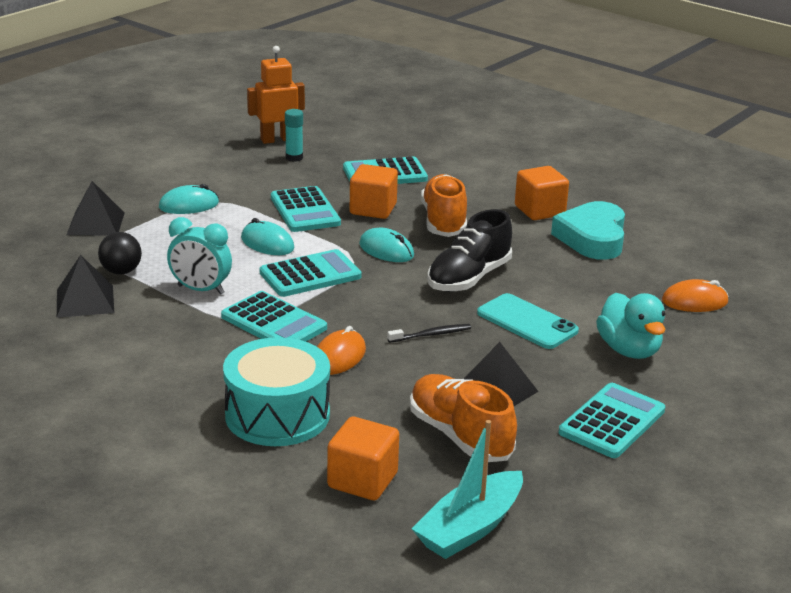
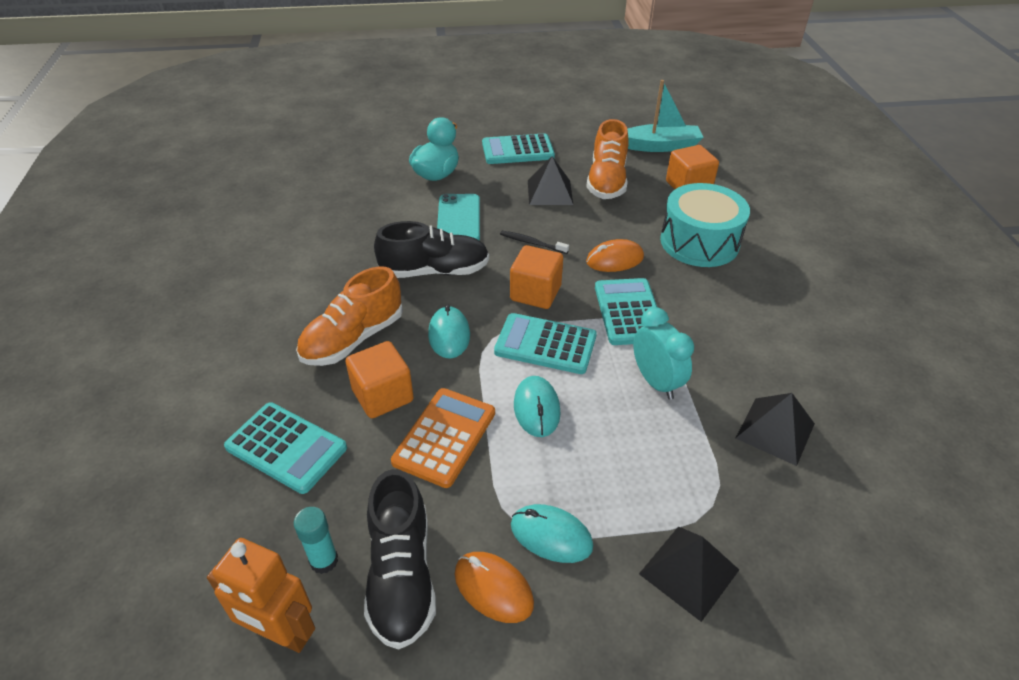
camera: 135 degrees left, 15 degrees up
black ball [98,232,142,274] -> none
turquoise calculator [271,186,341,232] -> orange calculator [391,388,495,488]
orange cube [515,166,569,220] -> orange cube moved to [510,245,563,309]
turquoise heart [551,201,625,260] -> none
orange mouse [662,279,729,312] -> orange mouse moved to [455,552,534,623]
none -> black shoe [364,469,436,650]

